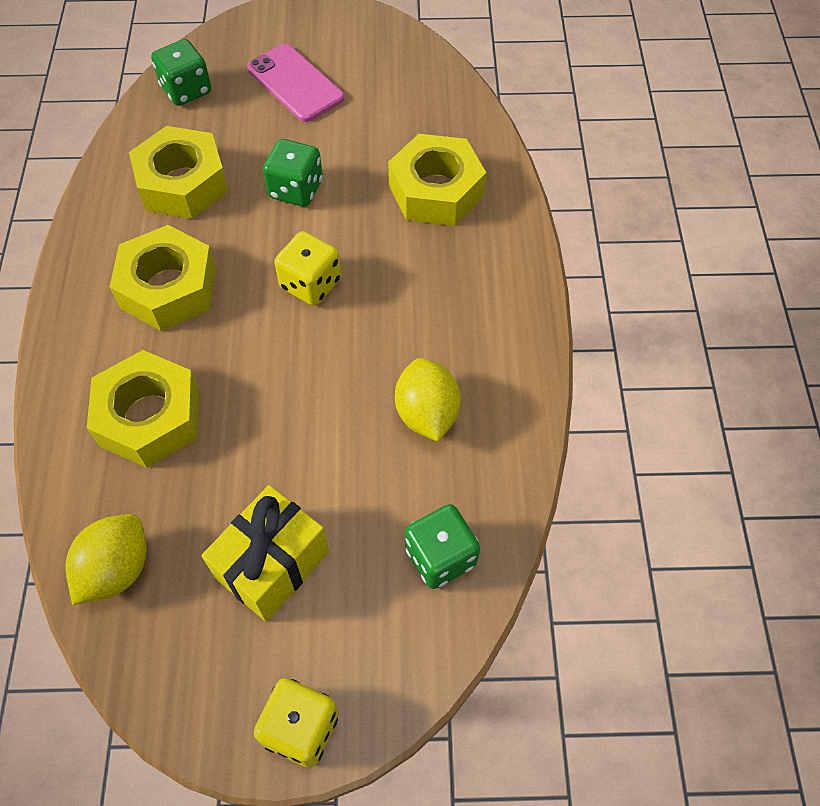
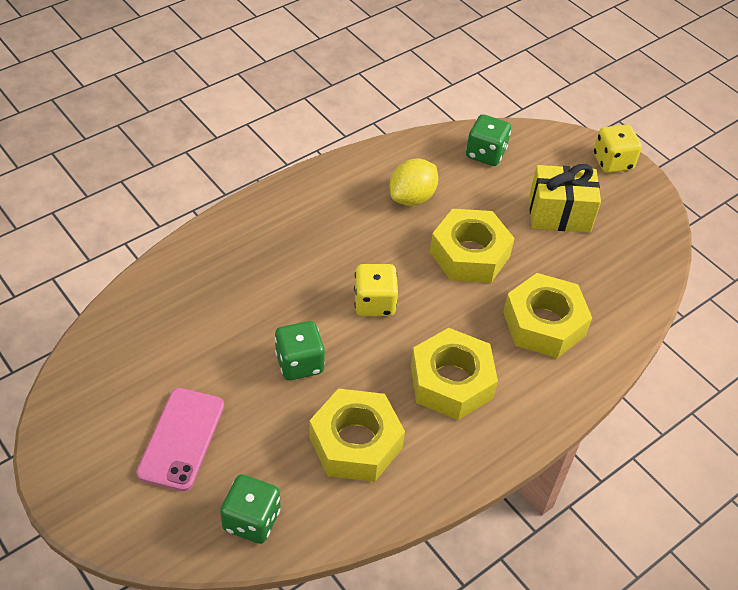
camera: 130 degrees left, 10 degrees down
yellow lemon [66,514,147,605] -> none
yellow nut [388,134,486,226] -> yellow nut moved to [430,209,515,283]

